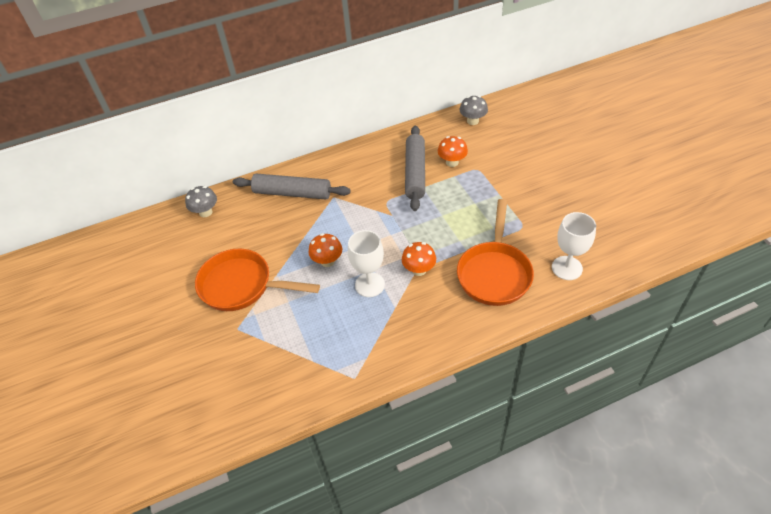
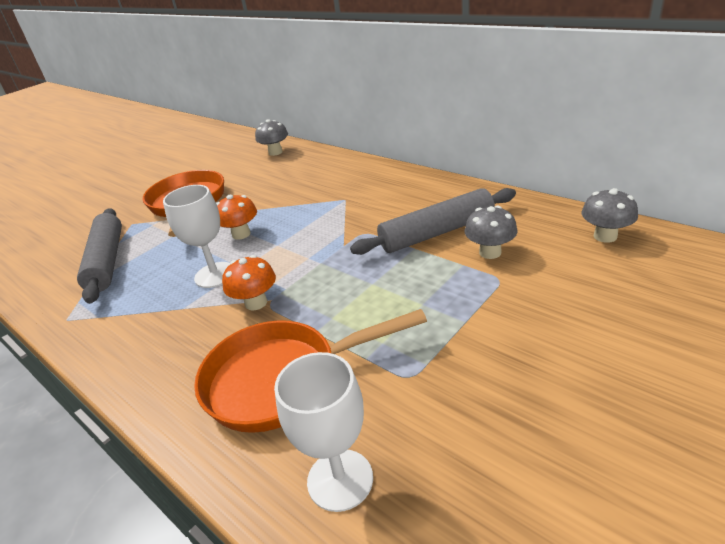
camera: 65 degrees right, 15 degrees down
grey rolling pin [233,174,351,199] -> grey rolling pin moved to [77,208,122,304]
orange mushroom [438,136,468,167] -> grey mushroom [464,206,517,259]

